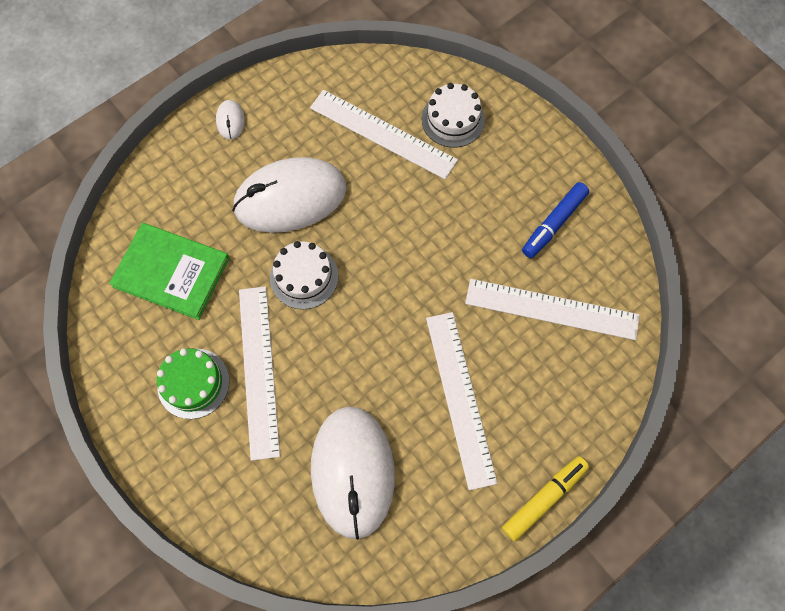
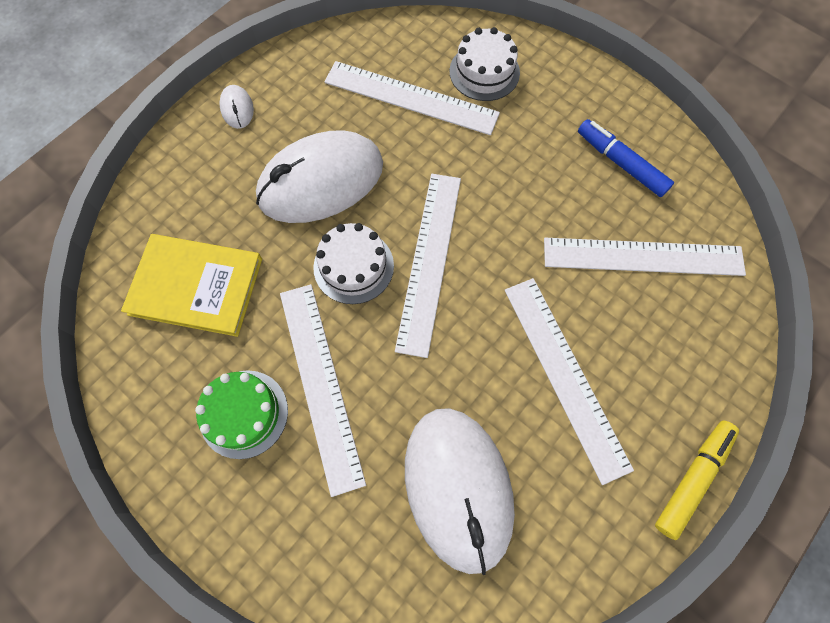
camera: 10 degrees left, 0 degrees up
green book [109,223,229,320] -> yellow book [121,234,262,337]
blue marker [522,182,589,258] -> blue marker turned 105 degrees clockwise [578,119,674,197]
none -> white ruler [395,174,461,358]

